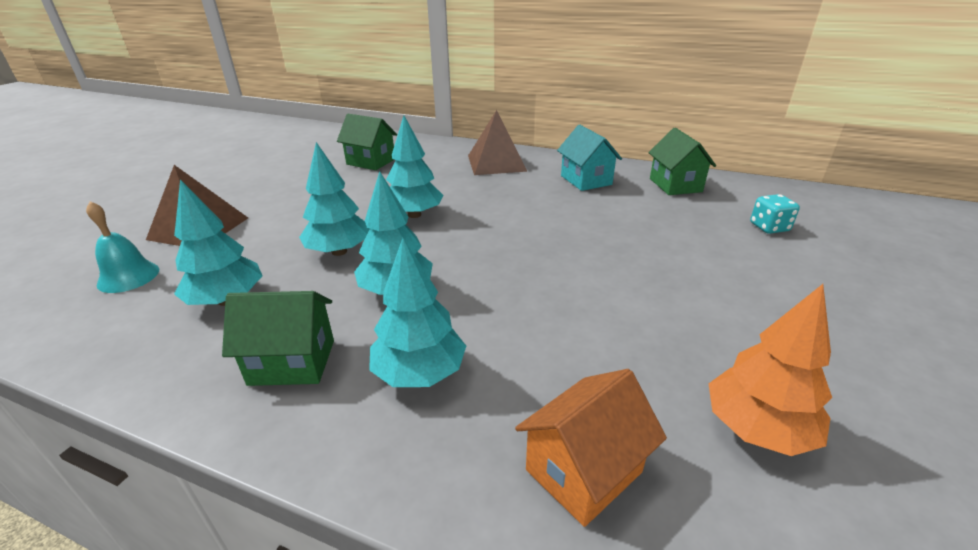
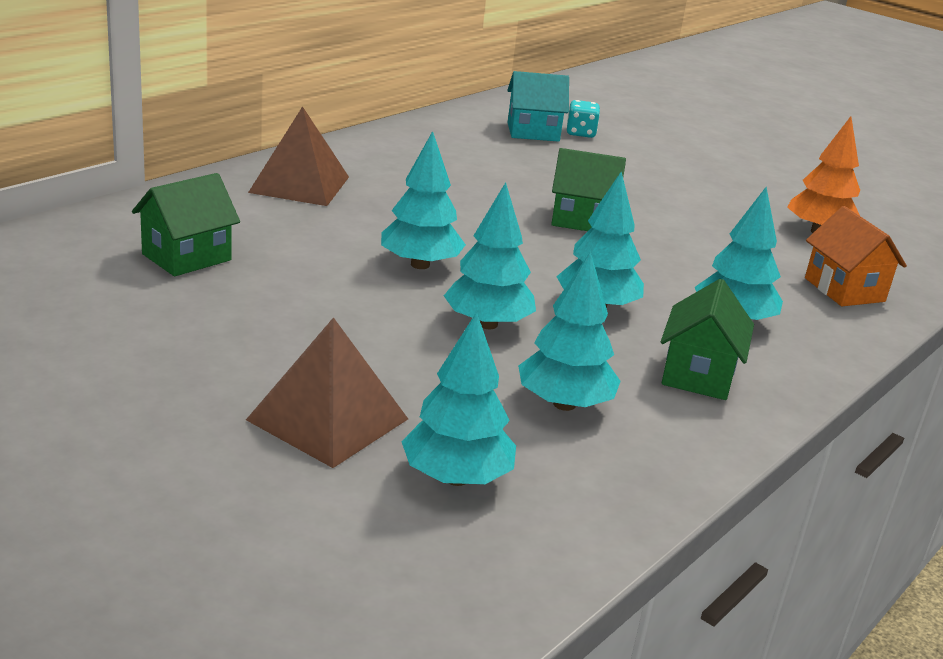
camera: 75 degrees left, 5 degrees down
turquoise bell [86,201,159,293] -> turquoise tree [401,312,516,486]
turquoise house [557,125,622,191] -> turquoise house moved to [507,71,569,142]
green house [648,128,716,195] -> green house moved to [551,148,626,231]

